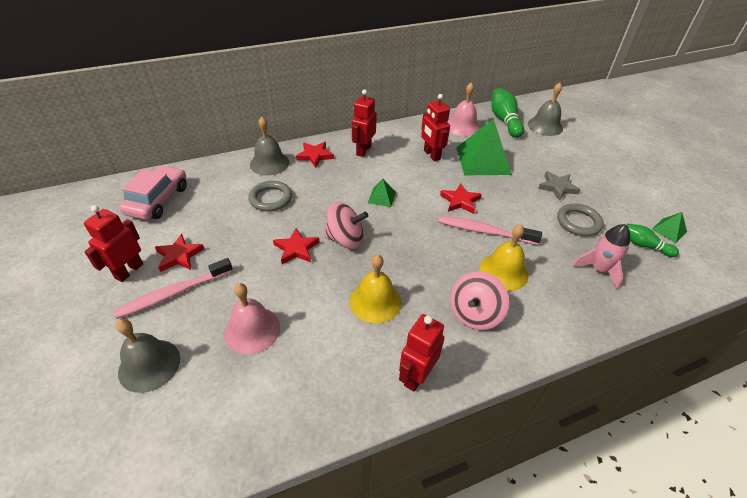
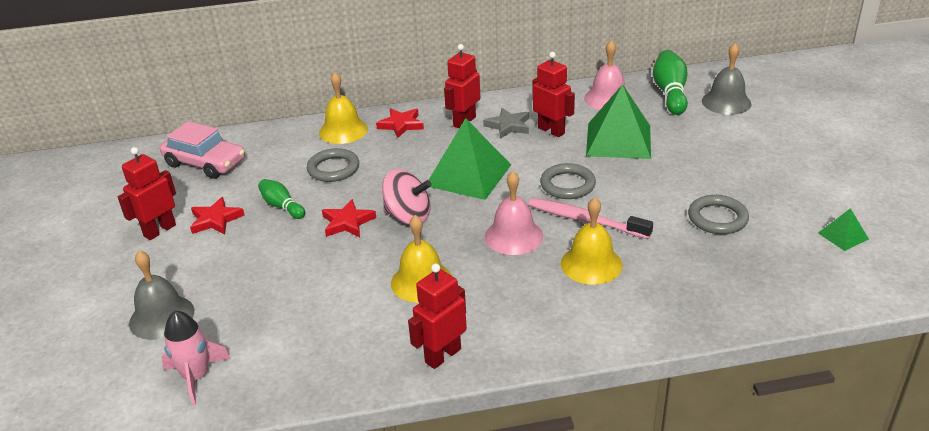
camera: 15 degrees right, 10 degrees down
pink toothbrush [113,258,233,319] -> none
pink car [119,165,187,220] -> pink car turned 90 degrees clockwise [160,121,245,179]
pink bell [224,283,280,354] -> pink bell moved to [485,171,543,255]
grey bell [250,117,289,176] -> yellow bell [319,72,368,144]
green pyramid [368,179,396,207] -> green pyramid [429,118,511,200], size x2.16
red robot [421,94,450,161] -> red robot turned 150 degrees clockwise [533,52,575,137]
red star [440,183,482,214] -> grey ring [540,163,596,199]
pink spinning top [450,271,509,330] -> none
grey star [538,171,581,201] -> grey star moved to [483,108,529,139]
pink rocket [572,224,630,289] -> pink rocket moved to [161,311,231,406]
green bowling pin [627,224,679,257] -> green bowling pin moved to [258,179,305,219]

